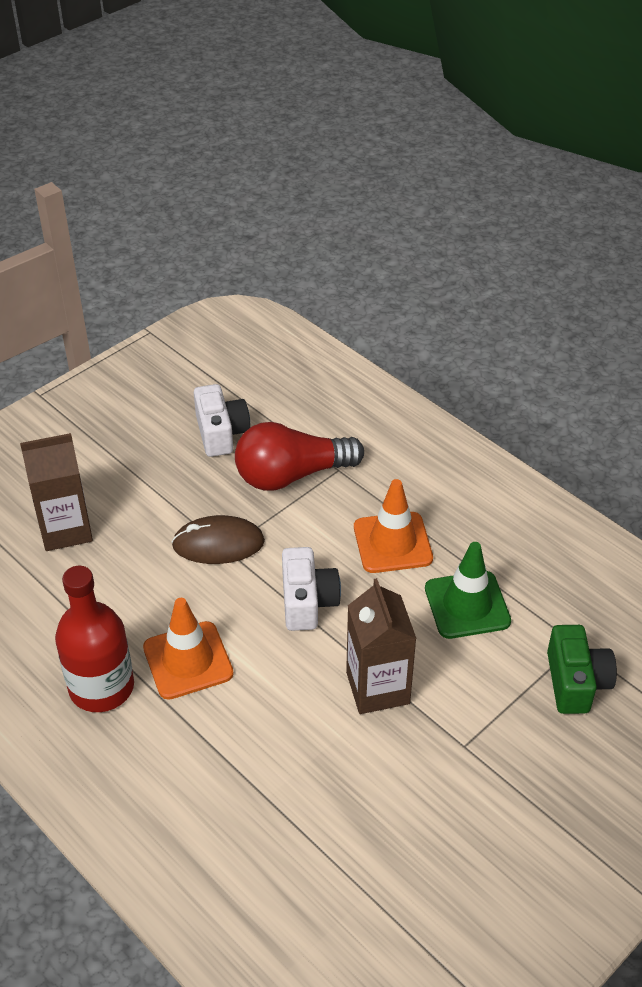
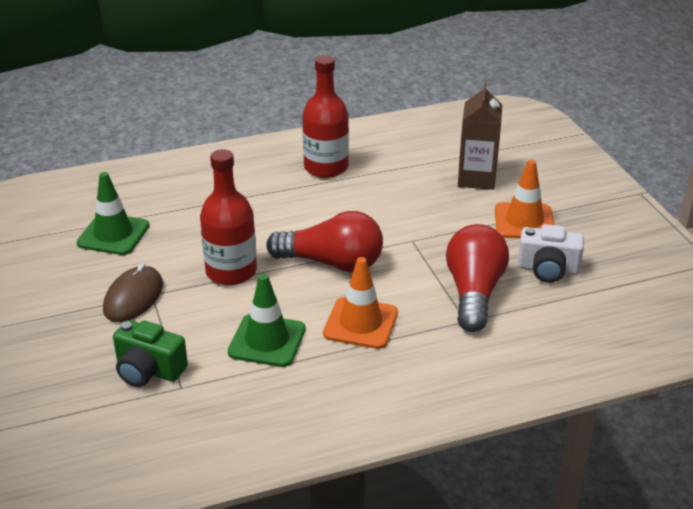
camera: 115 degrees right, 10 degrees down
orange traffic cone [143,598,234,700] -> orange traffic cone moved to [495,160,554,238]
brown mouse [172,515,265,564] -> brown mouse moved to [103,263,163,322]
white camera [282,547,341,631] -> red light bulb [266,211,383,273]
brown carton [346,578,417,714] -> red bottle [200,149,257,285]
none -> green traffic cone [76,172,150,255]

